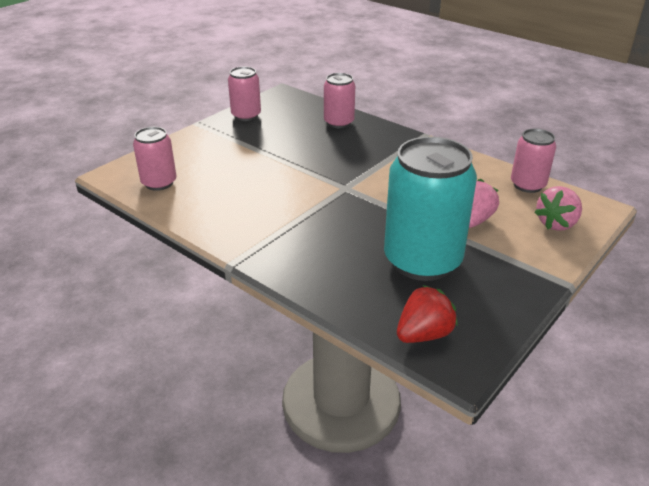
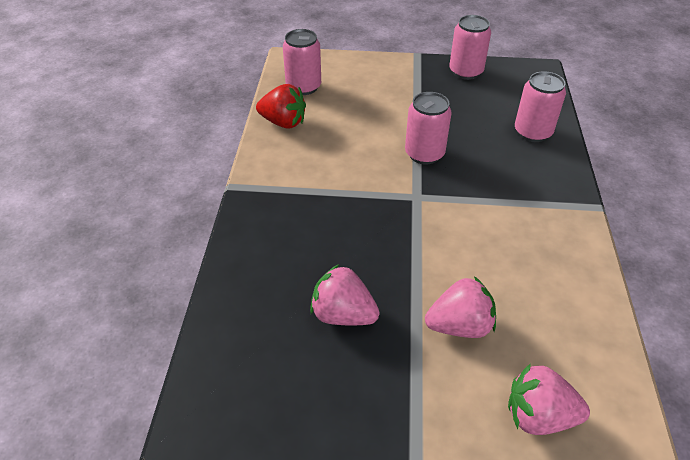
camera: 55 degrees right, 10 degrees up
turquoise can [384,137,477,281] -> pink strawberry [310,264,380,325]
red strawberry [397,285,458,343] -> red strawberry moved to [256,84,306,129]
pink can [511,129,556,193] -> pink can moved to [405,92,452,164]

